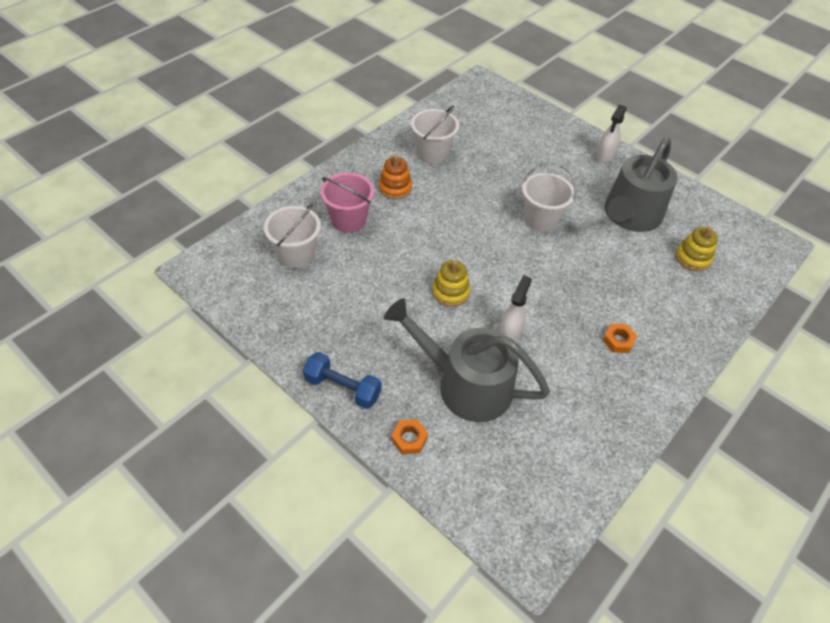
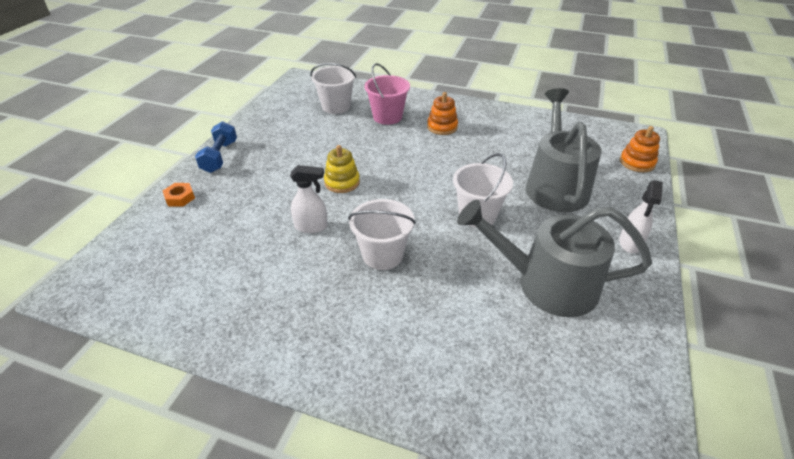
camera: 70 degrees right, 10 degrees down
grey watering can [384,298,550,422] -> grey watering can moved to [526,88,602,212]
white bucket [411,105,459,164] -> white bucket moved to [348,199,416,270]
white spray bottle [596,105,627,163] -> white spray bottle turned 75 degrees counterclockwise [619,180,663,253]
orange nut [603,324,637,353] -> none
yellow stacking toy [675,227,718,271] -> none
none -> orange stacking toy [620,126,660,172]

